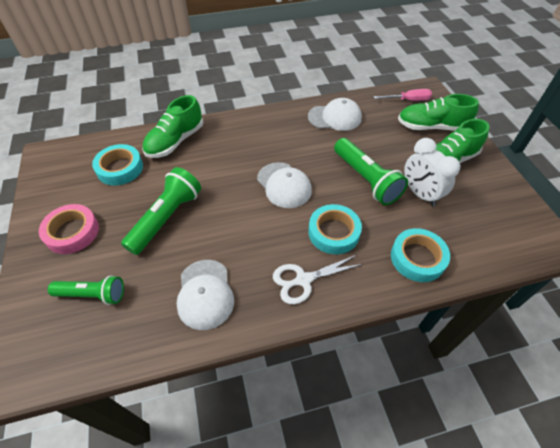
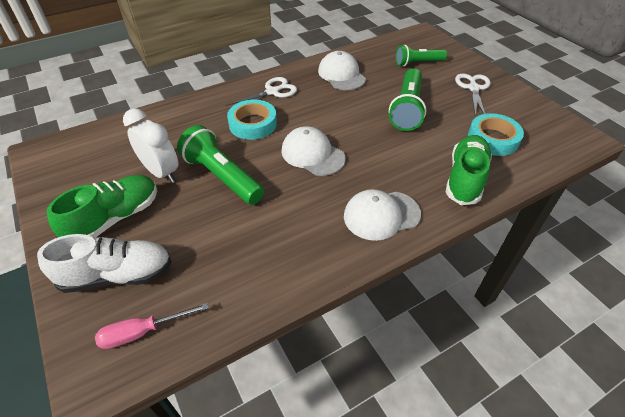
camera: 165 degrees right, 5 degrees down
pink tape [39,204,99,254] -> white scissors [455,73,490,116]
white cap [308,98,362,131] -> white cap moved to [344,189,421,241]
turquoise tape [391,228,450,282] -> none
green shoe [398,94,479,131] -> white shoe [37,234,172,293]

